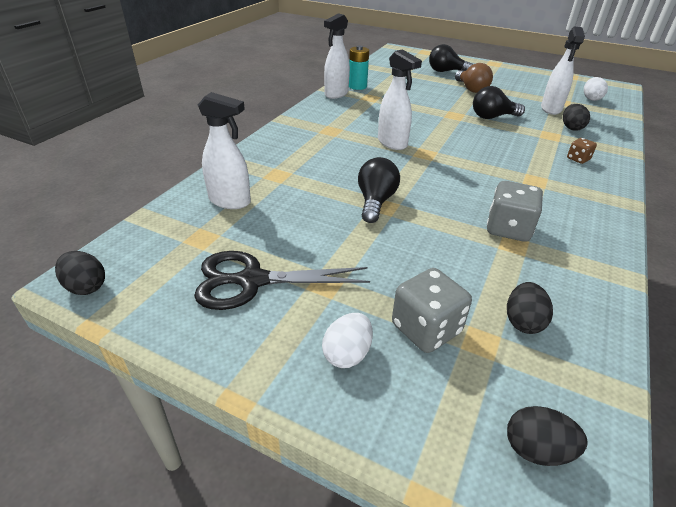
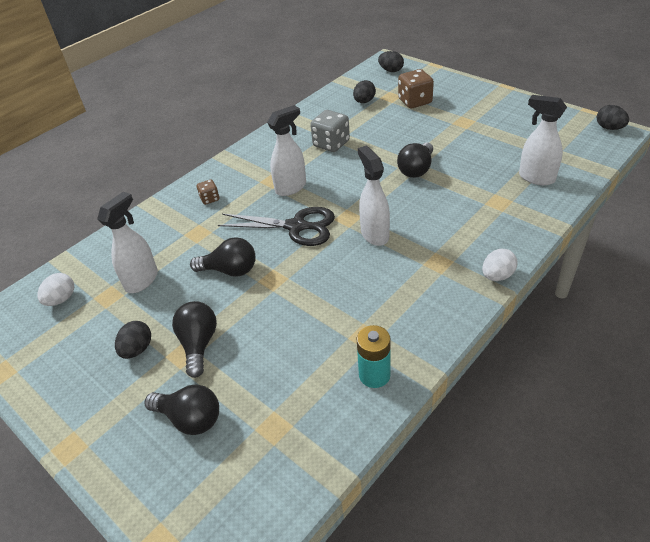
camera: 160 degrees left, 5 degrees up
black scissors [194,251,370,310] -> black scissors moved to [218,207,335,246]
white egg [322,313,373,368] -> white egg moved to [482,249,518,281]
white spray bottle [324,13,350,99] -> white spray bottle moved to [267,105,306,196]
grey dice [392,268,472,353] -> brown dice [398,69,434,108]
brown light bulb [455,63,493,93] -> black light bulb [172,301,217,378]
black egg [563,104,590,131] -> black egg moved to [115,321,151,359]

